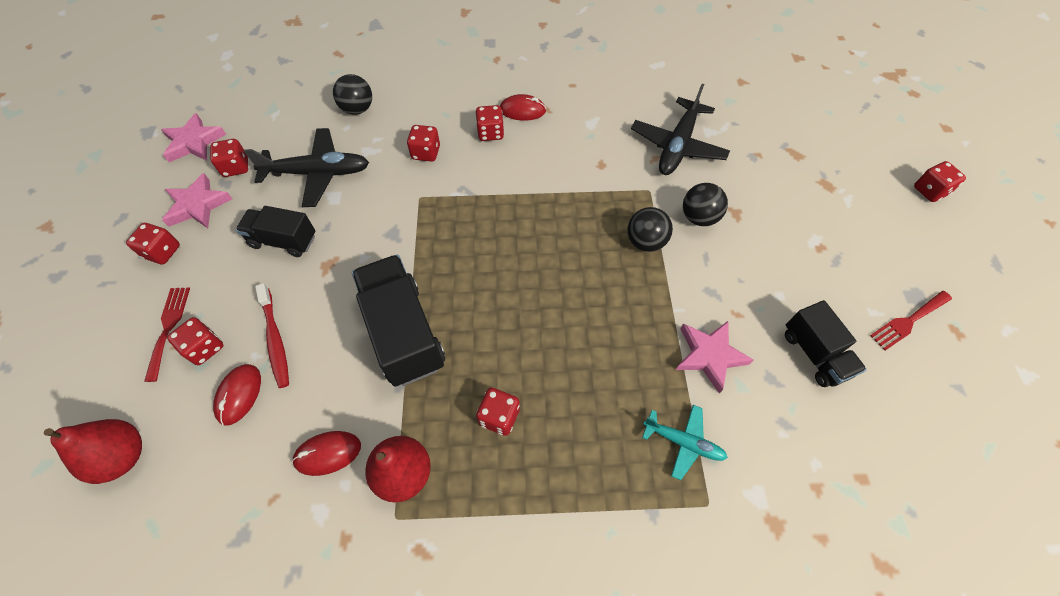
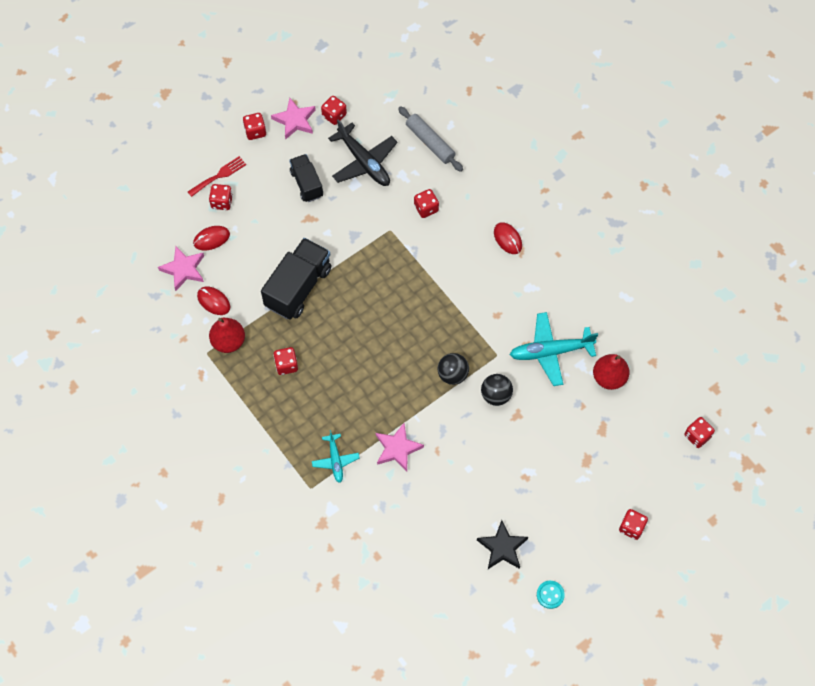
camera: 55 degrees right, 5 degrees up
red pear [44,419,142,484] -> red pear moved to [593,354,630,390]
pink star [161,113,226,162] -> pink star moved to [158,246,204,291]
red toothbrush [255,283,289,388] -> none
black ball [333,74,372,115] -> grey rolling pin [398,106,463,172]
red dice [475,105,504,141] -> red dice moved to [684,417,715,448]
black plane [631,84,730,175] -> turquoise plane [510,312,598,386]
black truck [785,300,867,387] -> none
red fork [870,291,952,351] -> black star [477,520,528,569]
none -> turquoise button [537,581,565,609]

